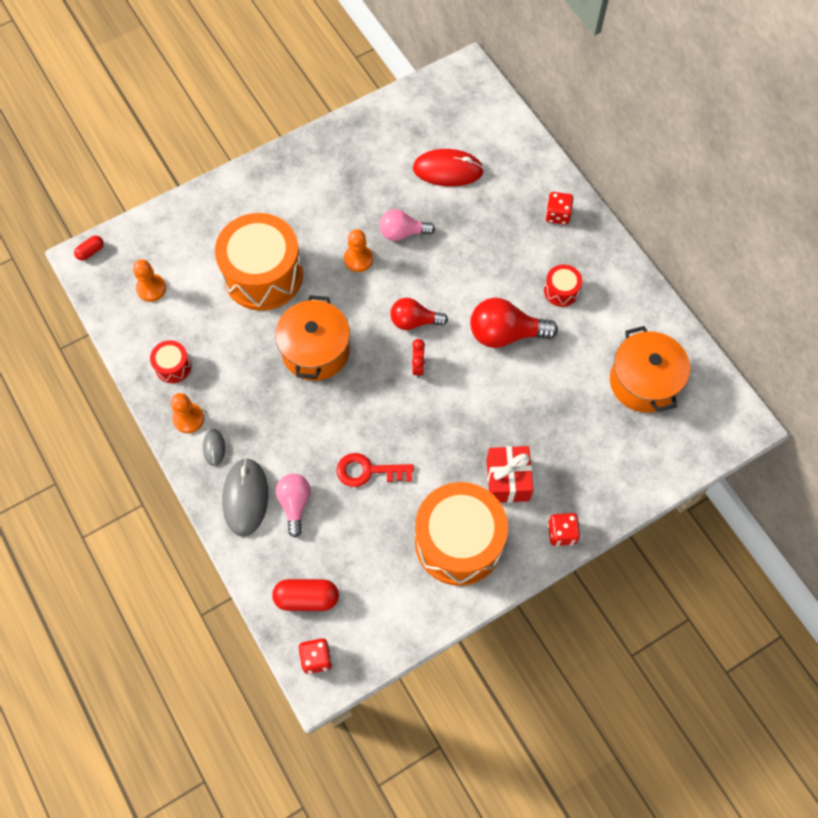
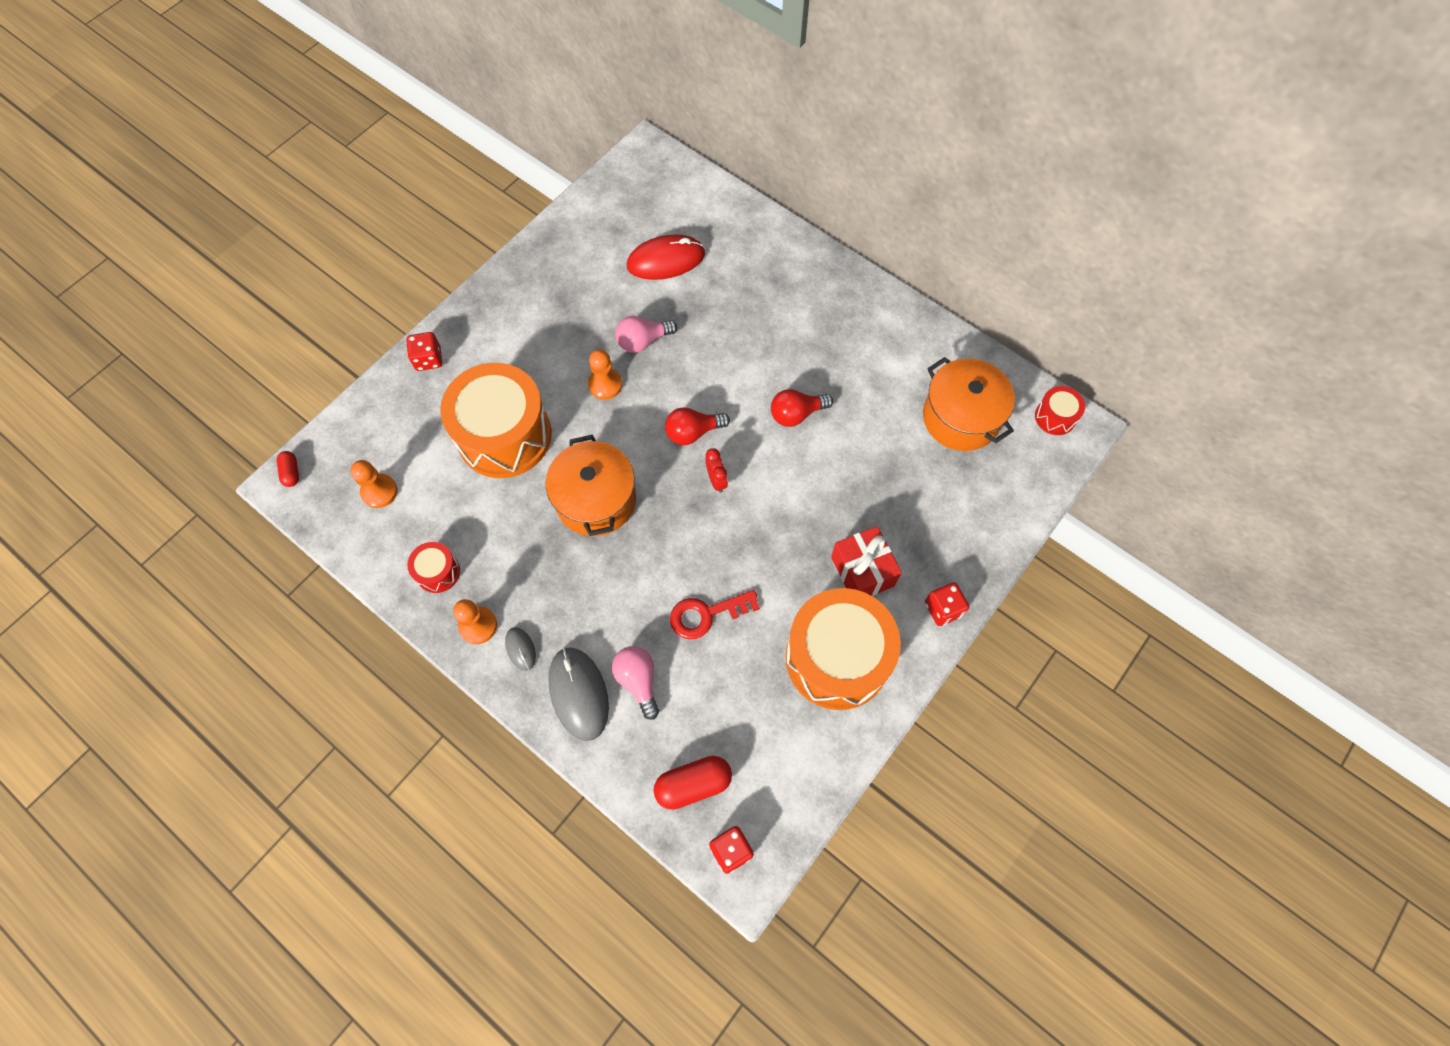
camera: 20 degrees left, 0 degrees up
red capsule [74,236,104,260] -> red capsule turned 45 degrees counterclockwise [277,451,299,487]
red light bulb [470,298,558,348] -> red light bulb [771,389,833,427], size x0.65
red drum [544,264,582,307] -> red drum moved to [1035,386,1085,435]
red dice [545,192,573,225] -> red dice moved to [406,332,442,371]

